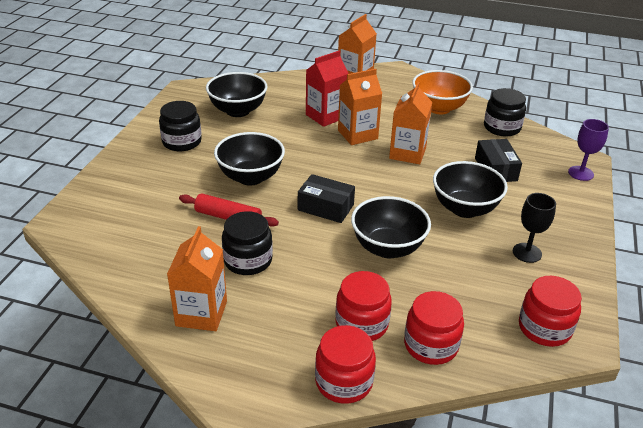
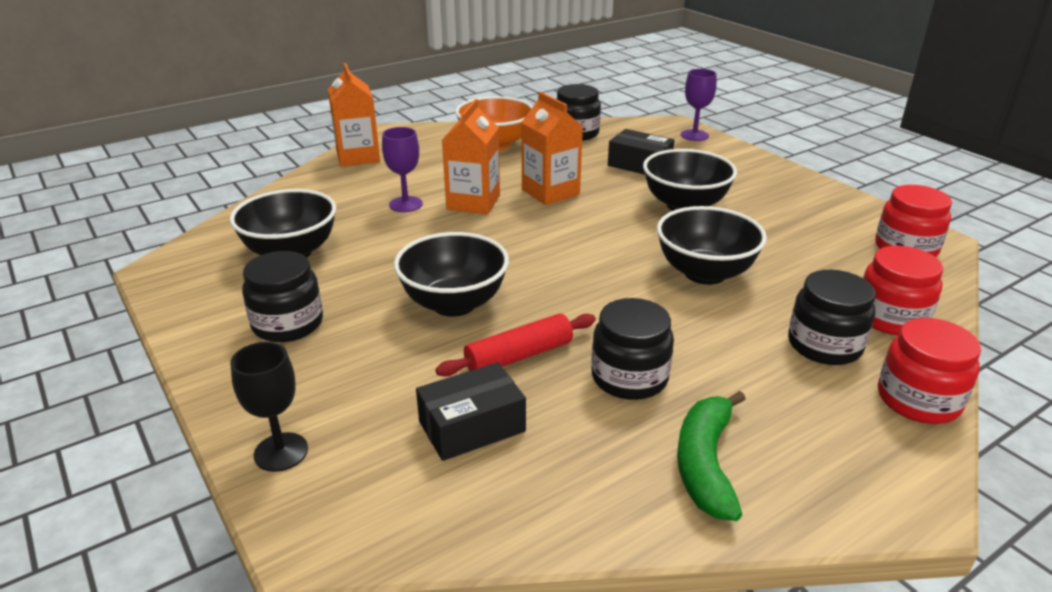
camera: 50 degrees left, 5 degrees down
orange carton [167,226,227,331] -> green banana [677,391,746,521]
black box [298,174,355,223] -> black box moved to [416,362,526,461]
red carton [306,50,349,127] -> purple goblet [382,127,423,212]
red jar [335,271,392,341] -> black jar [788,270,876,365]
black goblet [513,193,556,263] -> black goblet moved to [230,342,308,472]

